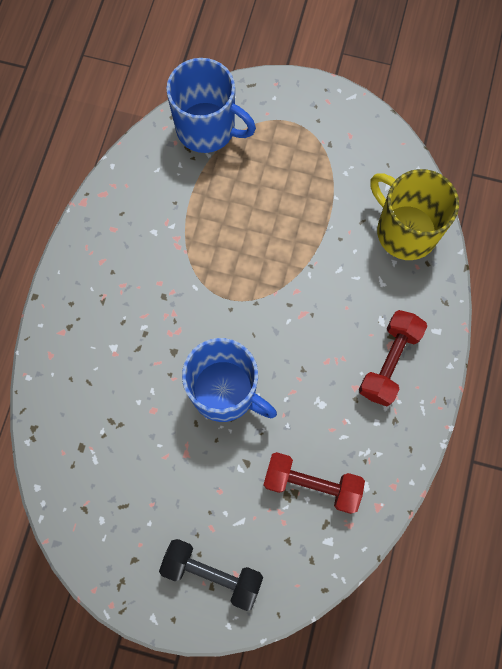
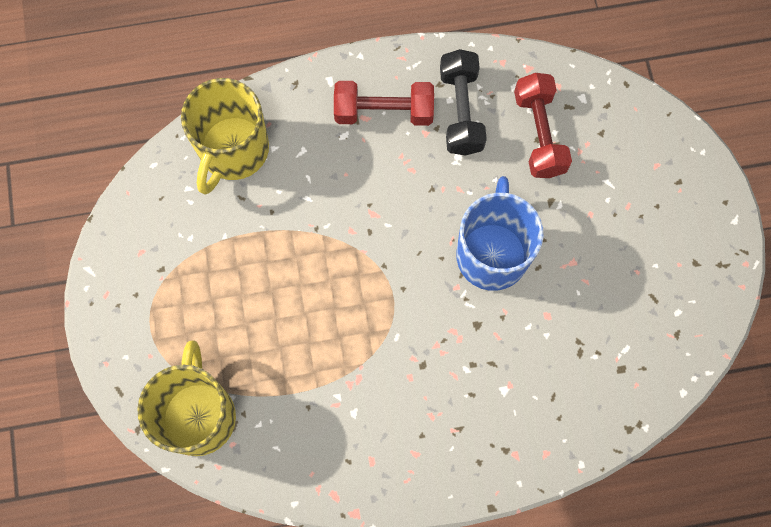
camera: 115 degrees left, 0 degrees up
black dumbbell [159,539,263,611] -> black dumbbell moved to [440,49,487,156]
blue mug [166,58,256,153] -> yellow mug [137,341,236,456]

